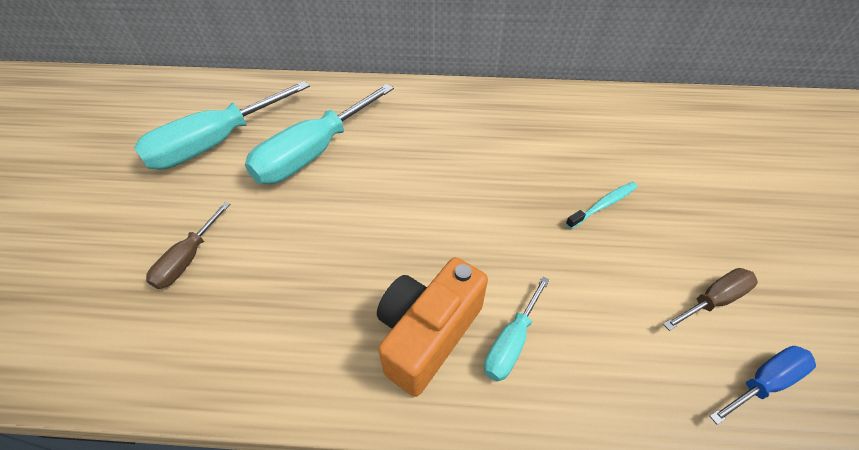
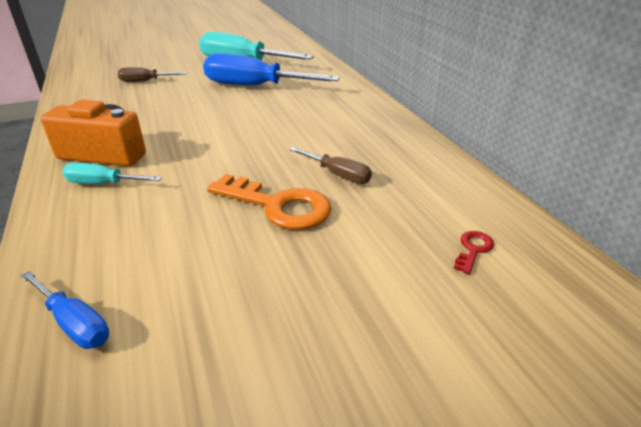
camera: 65 degrees right, 15 degrees down
turquoise screwdriver [245,84,394,184] -> blue screwdriver [203,53,340,85]
turquoise toothbrush [565,182,638,229] -> orange key [207,174,332,230]
brown screwdriver [663,268,758,331] -> brown screwdriver moved to [289,147,372,184]
none -> red key [454,231,494,274]

